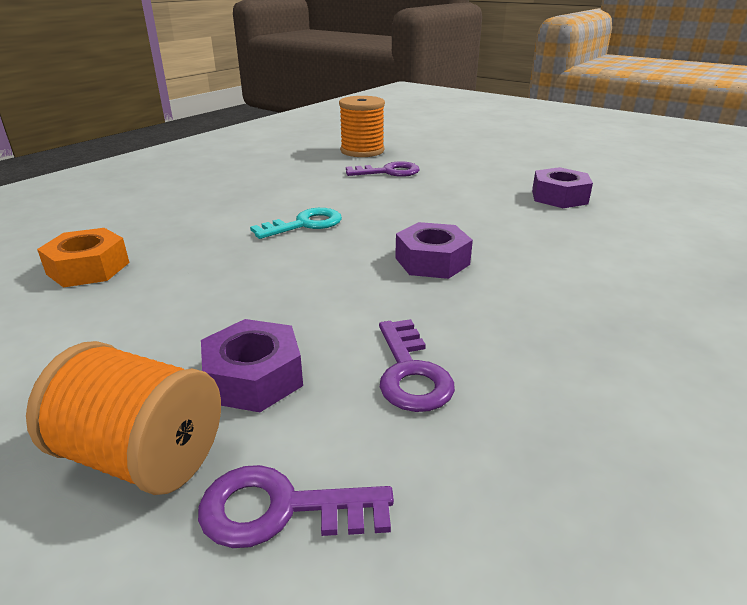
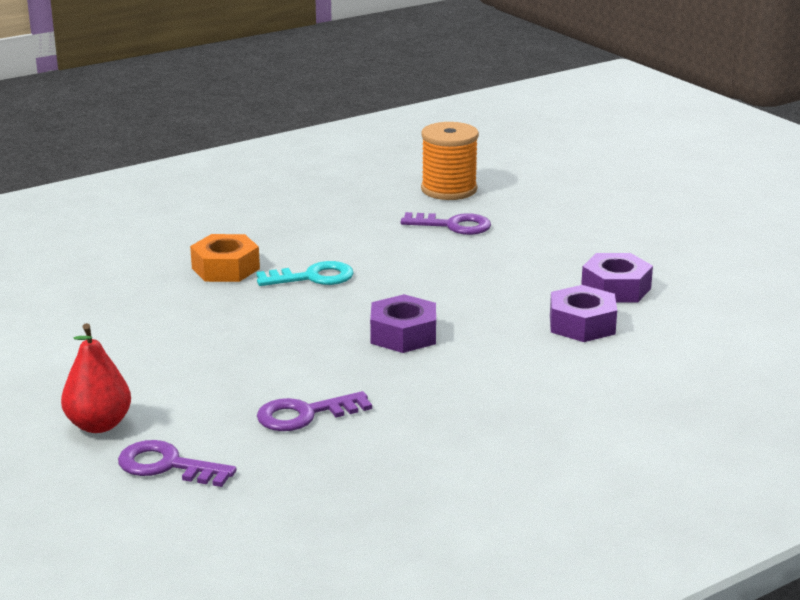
camera: 20 degrees right, 5 degrees down
orange spool [26,341,221,495] -> red pear [61,323,131,433]
orange nut [37,228,129,288] -> orange nut moved to [190,234,260,282]
purple nut [201,319,303,412] -> purple nut moved to [550,285,617,342]
purple key [379,319,455,412] -> purple key turned 60 degrees clockwise [257,391,372,431]

